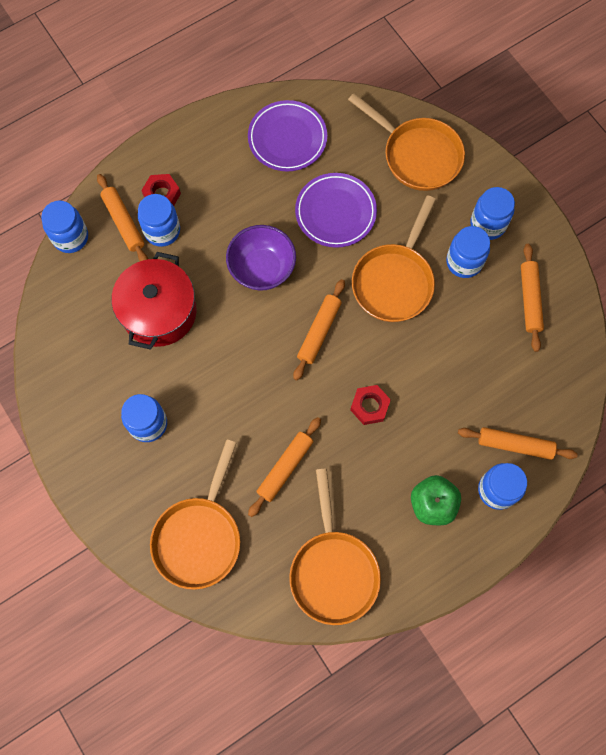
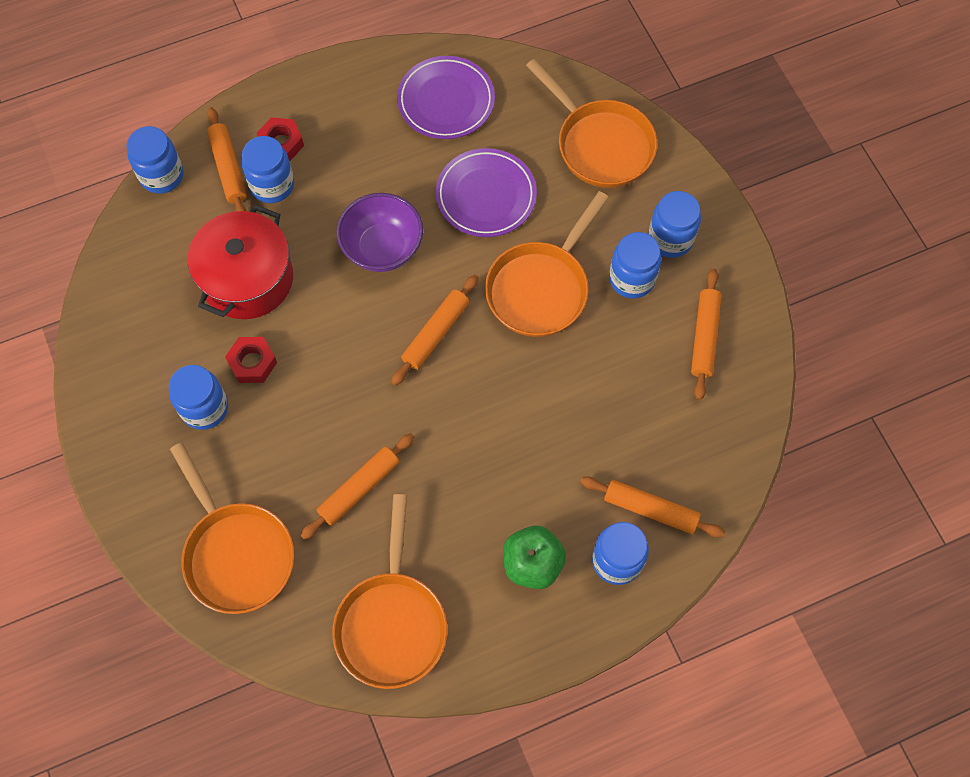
camera: 10 degrees right, 5 degrees down
orange pan [150,439,240,590] -> orange pan turned 60 degrees counterclockwise [170,443,294,614]
red nut [350,385,391,425] -> red nut moved to [225,337,277,383]

